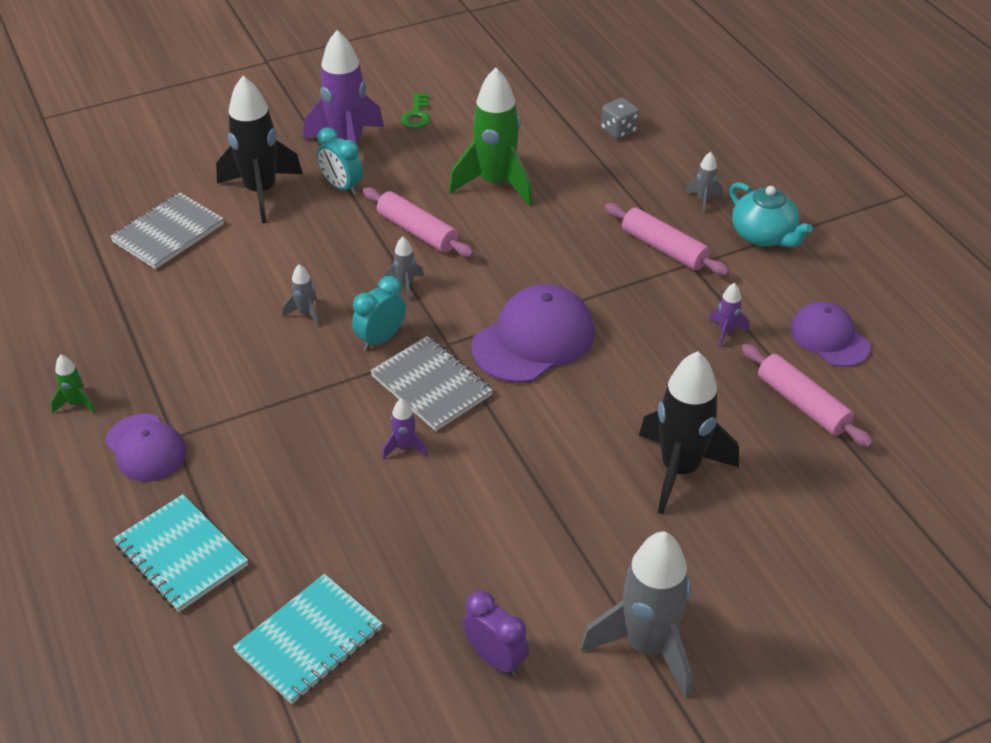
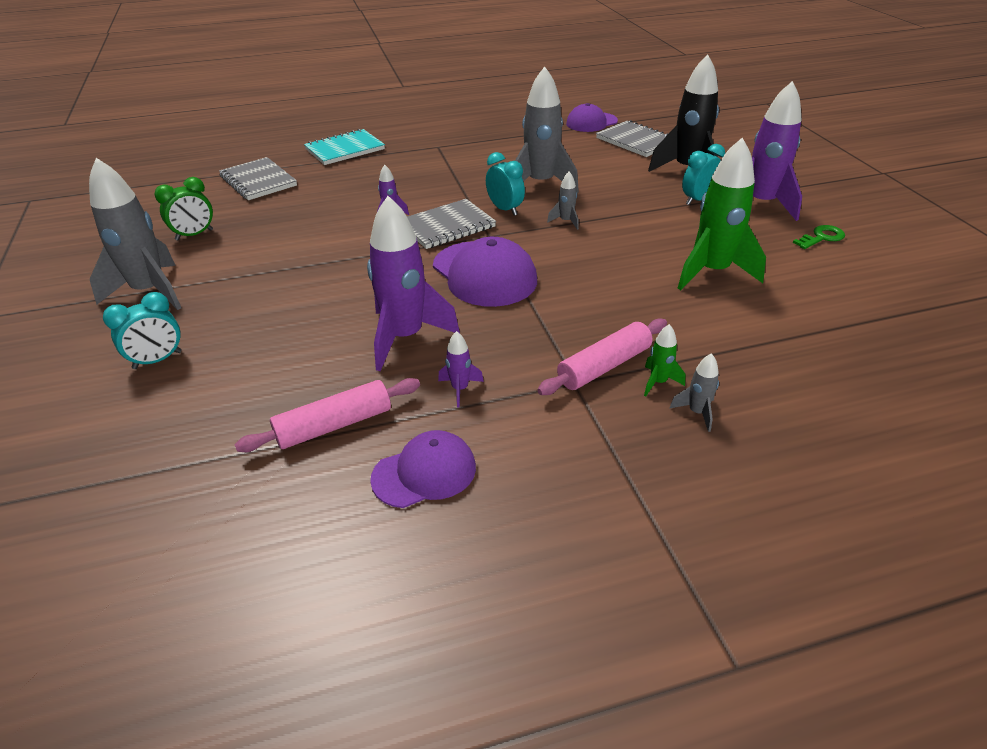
camera: 100 degrees right, 5 degrees down
green rocket [51,355,96,414] -> green rocket moved to [644,324,685,396]
purple cap [105,414,187,482] -> purple cap moved to [566,103,618,132]
turquoise notebook [233,574,383,704] -> grey notebook [219,157,297,200]
grey rocket [283,264,320,326] -> grey rocket [515,66,579,193], size x2.30
pink rolling pin [363,187,474,257] -> none
green key [401,93,430,129] -> green key turned 135 degrees clockwise [793,225,845,249]
purple clock [463,591,529,677] -> green clock [154,177,213,241]
grey dice [601,98,639,139] -> none
black rocket [639,351,739,514] -> none
turquoise teapot [730,182,812,247] -> none
none -> turquoise clock [103,292,182,369]
none -> purple rocket [367,196,460,371]

